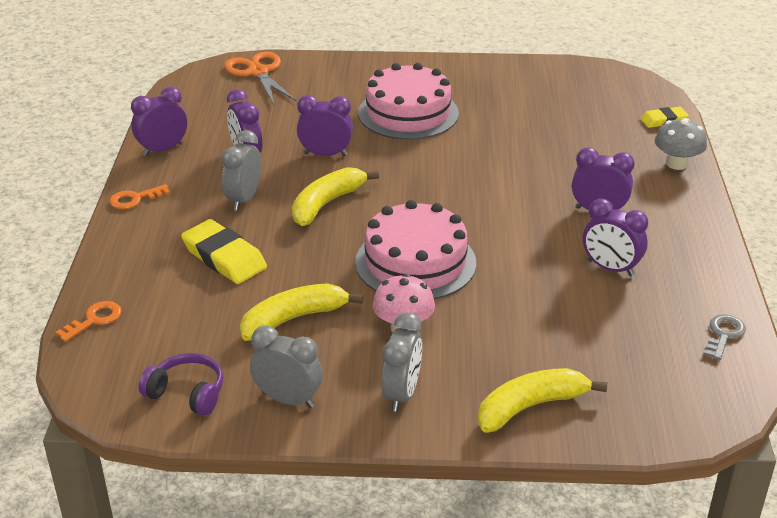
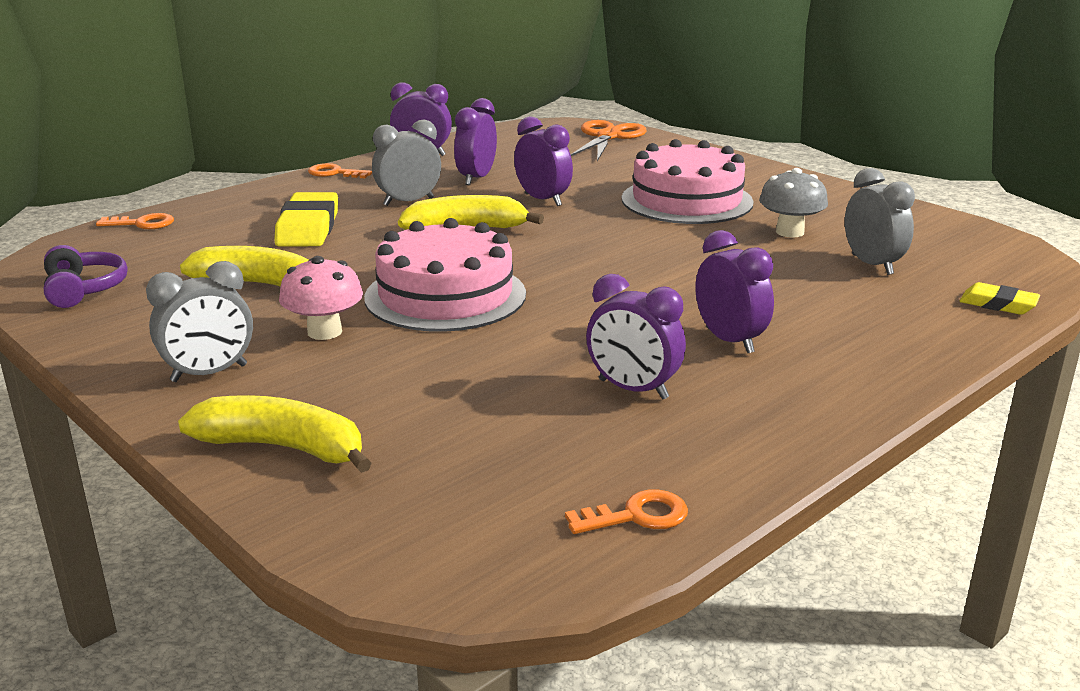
camera: 45 degrees right, 10 degrees down
grey clock [250,326,323,408] -> grey clock moved to [845,168,915,275]
purple clock [583,199,648,276] -> purple clock turned 45 degrees counterclockwise [586,274,686,399]
grey mushroom [655,118,707,170] -> grey mushroom moved to [759,168,828,238]
grey key [703,314,746,360] -> orange key [565,490,688,534]

